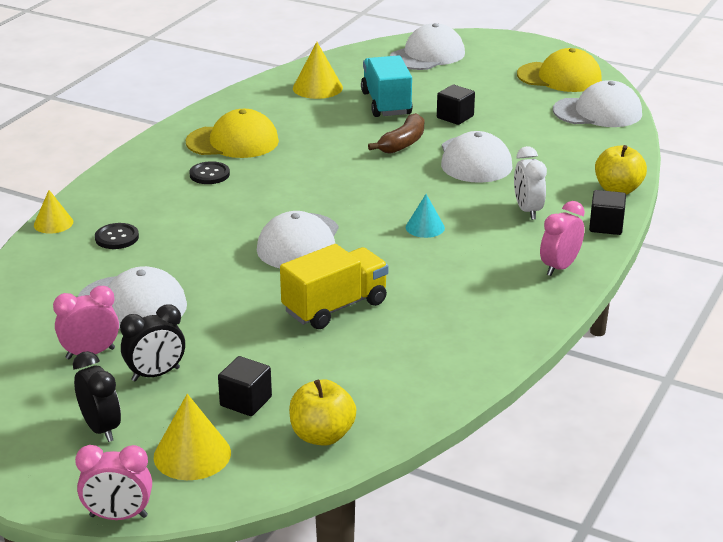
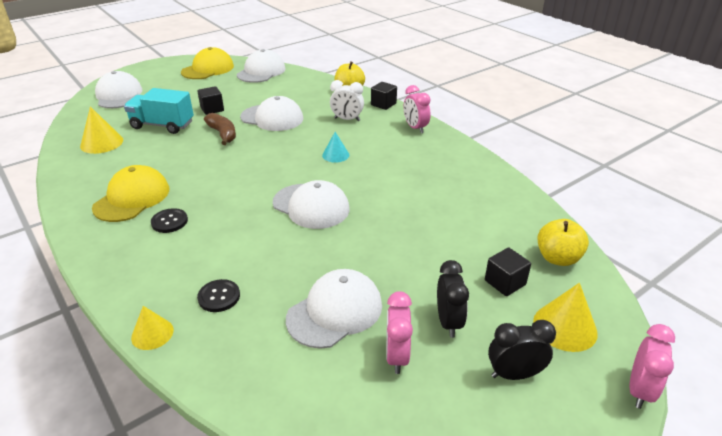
camera: 65 degrees left, 5 degrees up
yellow truck [280,244,389,329] -> none

